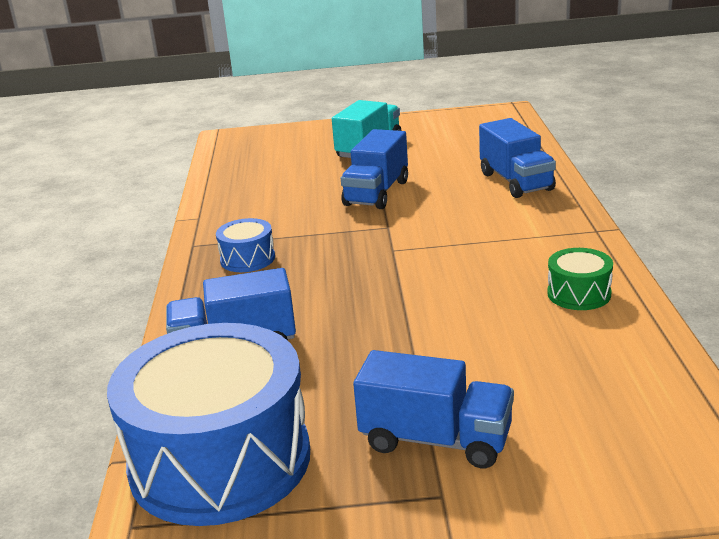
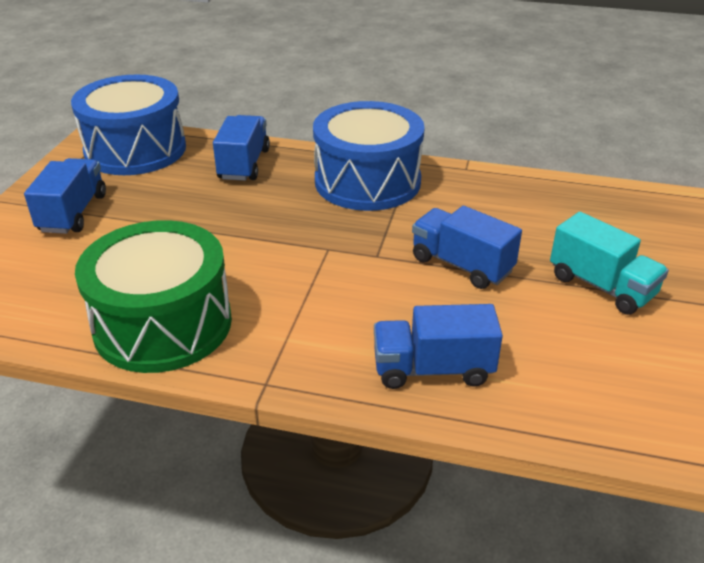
camera: 105 degrees right, 10 degrees up
blue drum [216,218,275,272] -> blue drum [313,101,425,211], size x2.33
blue truck [353,350,514,468] -> blue truck turned 150 degrees clockwise [24,158,106,234]
green drum [547,248,613,310] -> green drum [75,220,232,373], size x2.33

